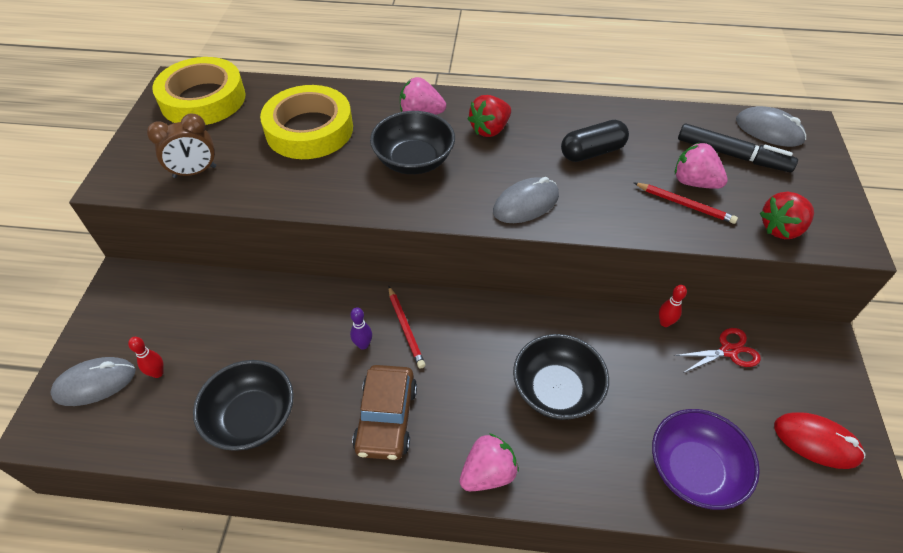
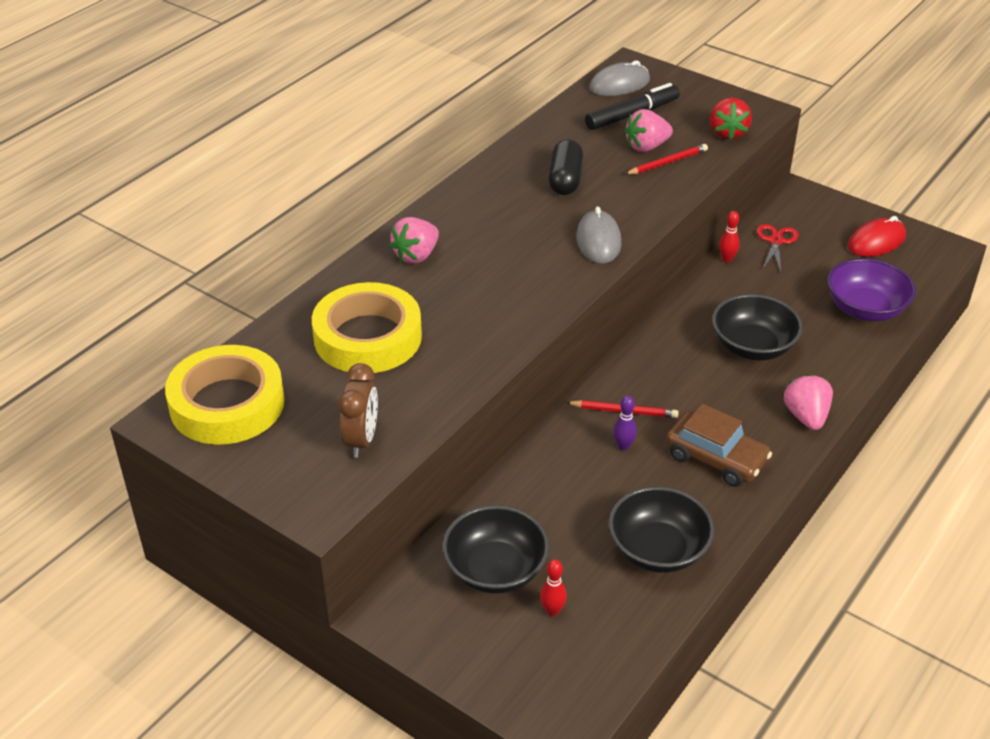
camera: 60 degrees left, 10 degrees down
grey mouse [50,357,136,406] -> none
black bowl [370,111,455,174] -> black bowl moved to [442,505,549,594]
red strawberry [468,95,511,137] -> none

